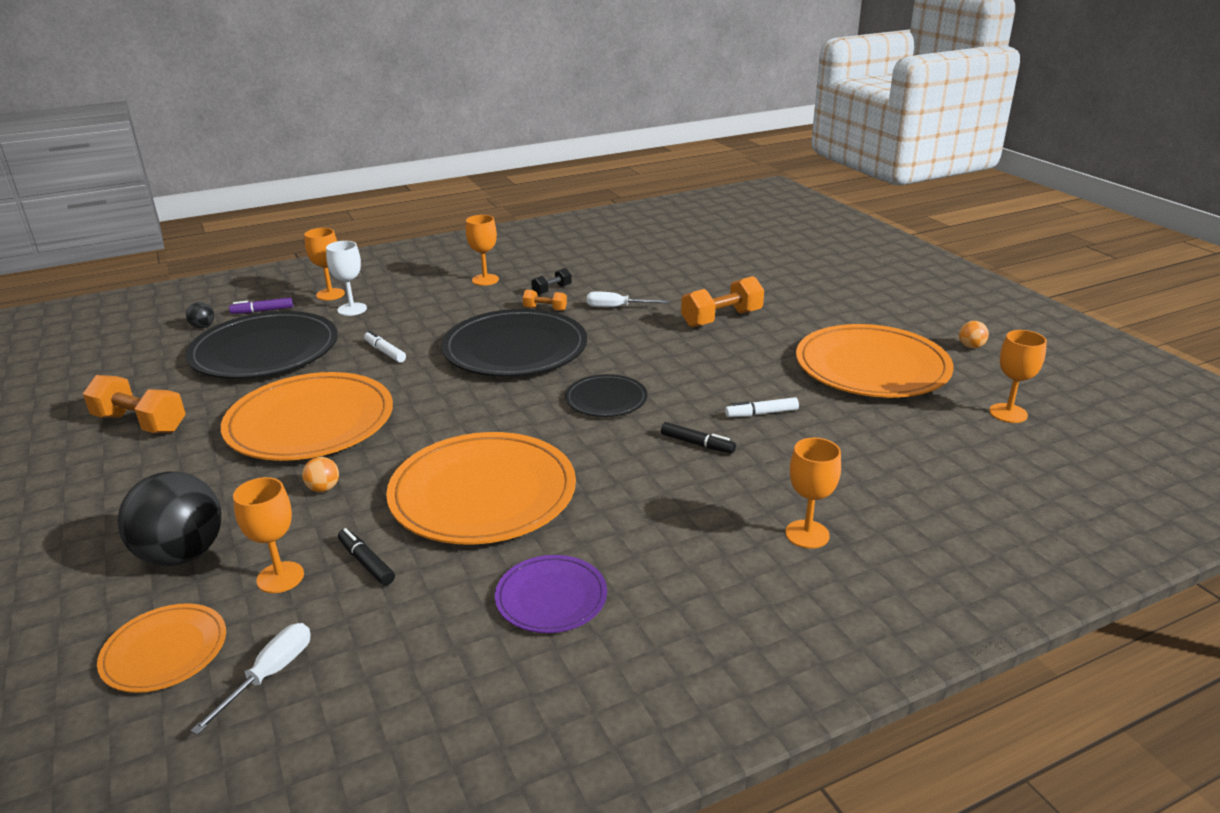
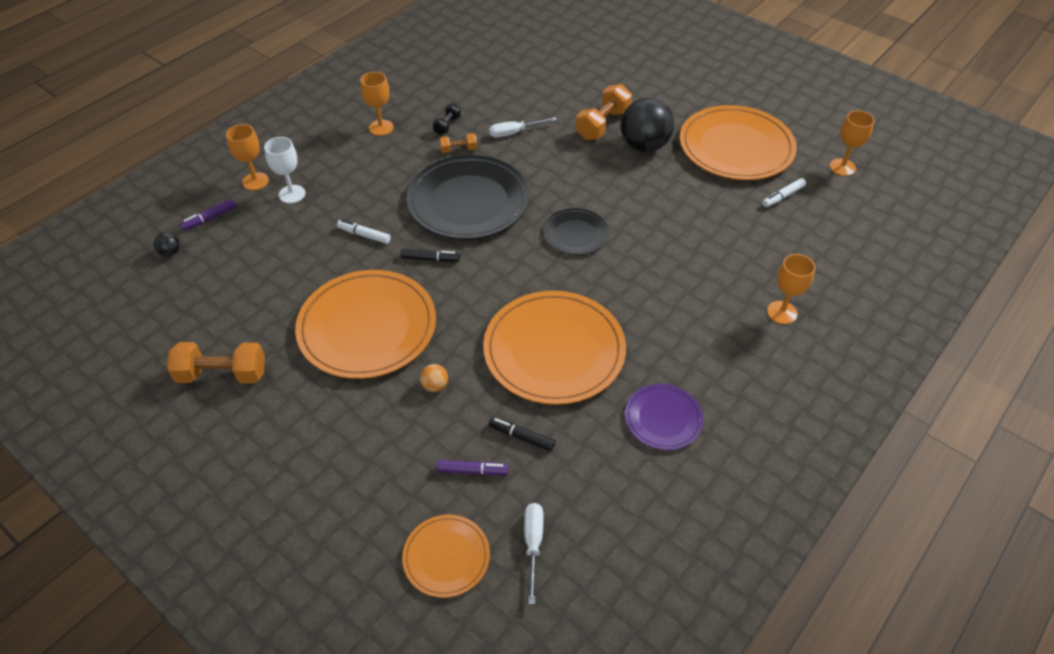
camera: 25 degrees left, 20 degrees up
black ball [117,471,221,566] -> black ball moved to [621,98,674,152]
black plate [186,311,338,379] -> none
orange goblet [233,477,304,593] -> purple marker [437,460,509,475]
black marker [661,422,736,454] -> black marker moved to [401,248,460,262]
white marker [725,397,799,417] -> white marker moved to [762,178,806,207]
orange ball [959,321,989,348] -> none

